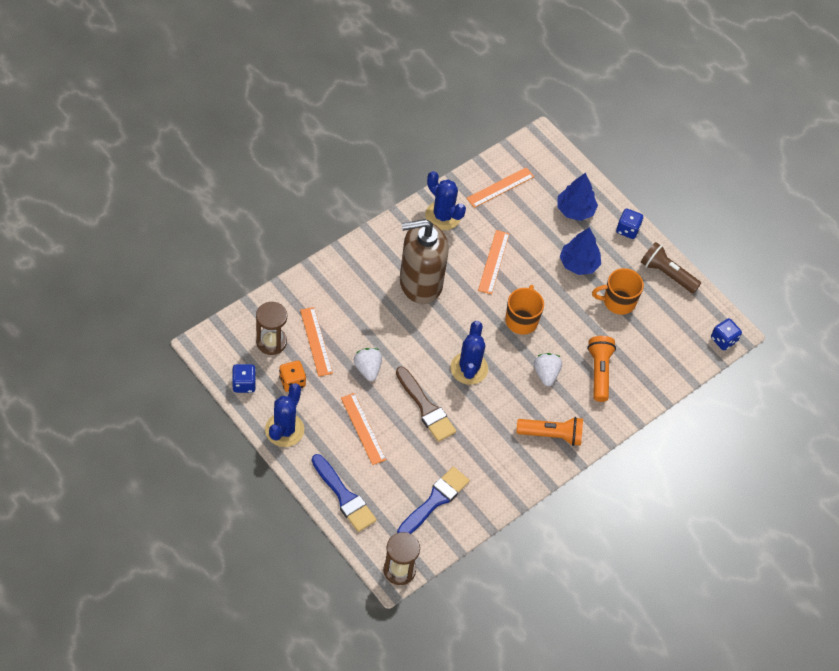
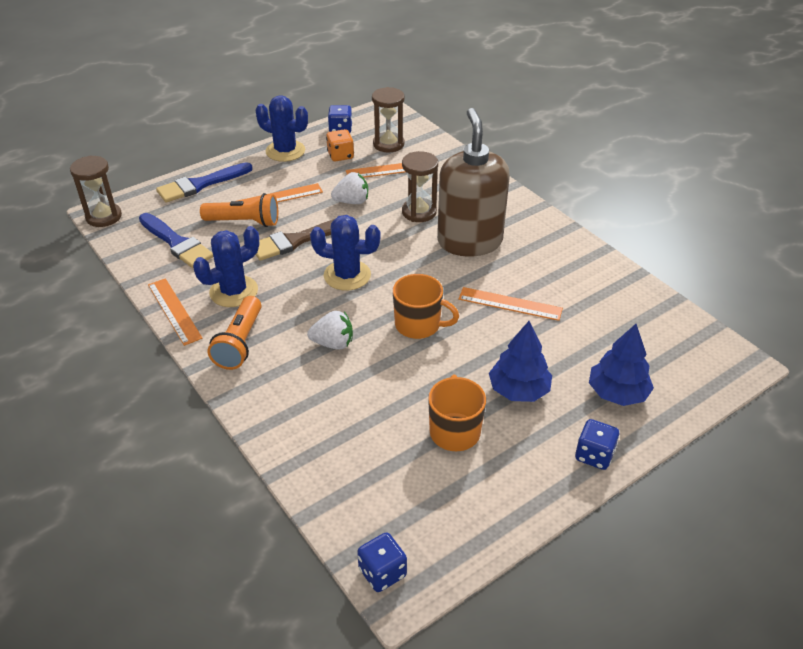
camera: 100 degrees right, 15 degrees down
blue cactus [425,171,466,230] -> blue cactus moved to [193,226,259,307]
orange ruler [467,167,534,208] -> orange ruler moved to [148,278,203,346]
orange flashlight [587,336,616,402] -> orange flashlight moved to [200,193,278,227]
brown flashlight [641,242,701,293] -> none
none -> brown hourglass [402,151,438,222]

